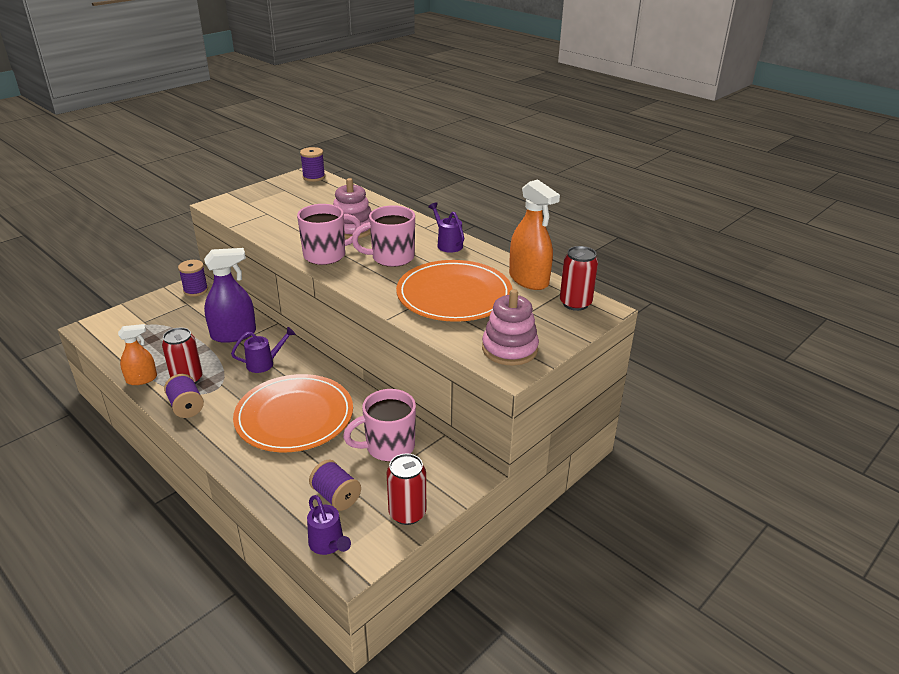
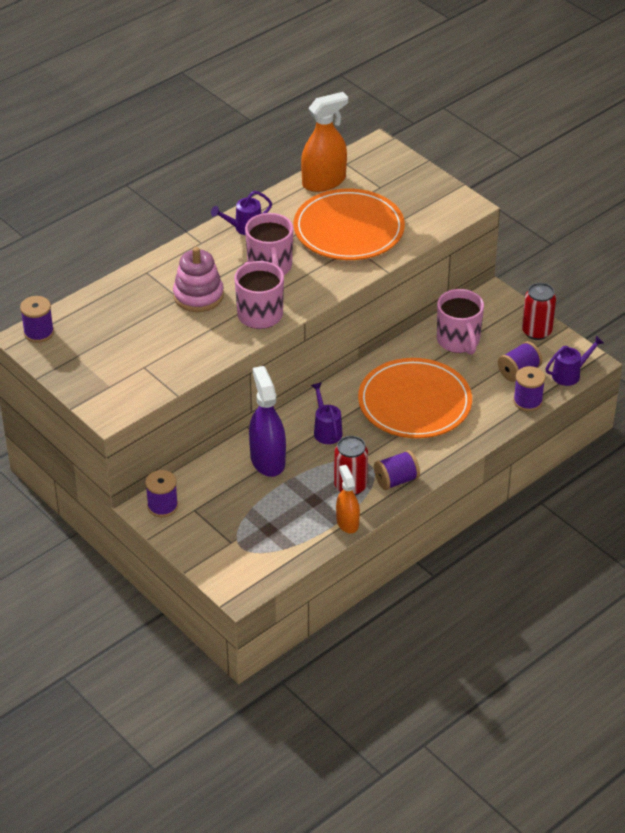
camera: 85 degrees left, 10 degrees up
pink stacking toy [482,289,539,366] -> none
red can [560,246,598,311] -> none
none -> purple spool [513,366,545,411]

